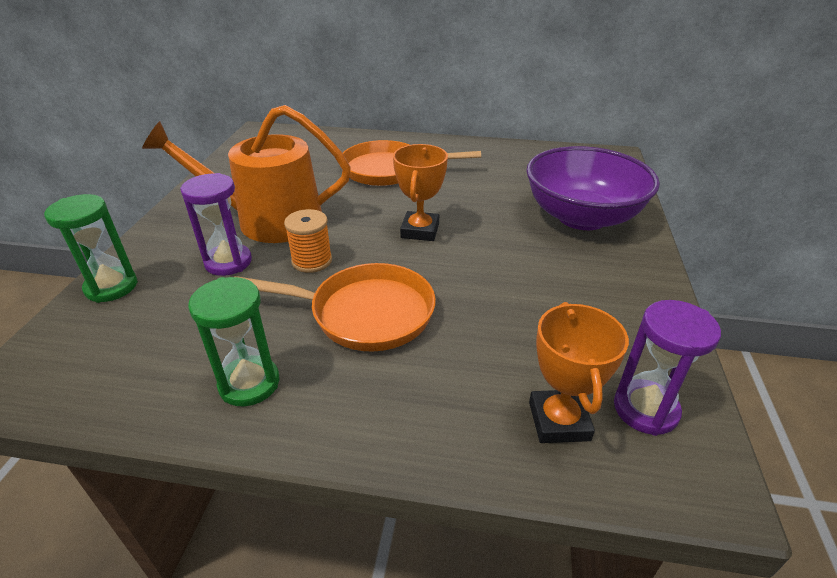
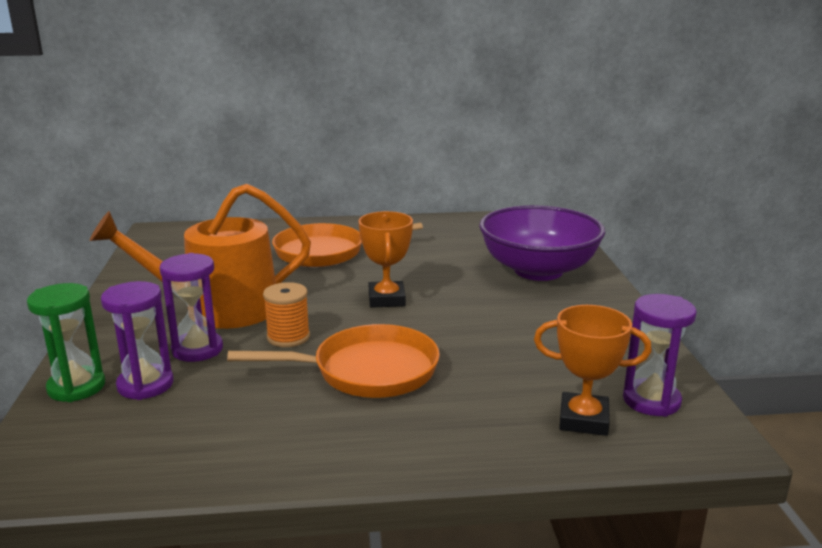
camera: 15 degrees left, 15 degrees down
green hourglass [188,277,279,406] -> none
orange trophy [529,302,629,443] -> orange trophy turned 60 degrees counterclockwise [534,305,652,436]
none -> purple hourglass [101,281,174,400]

